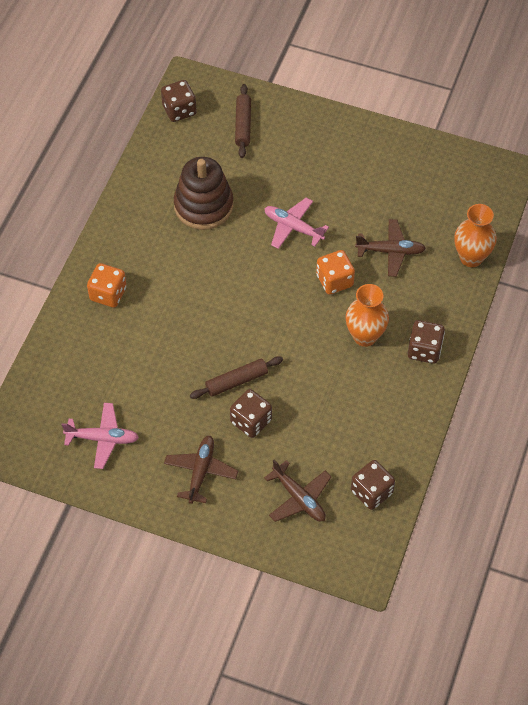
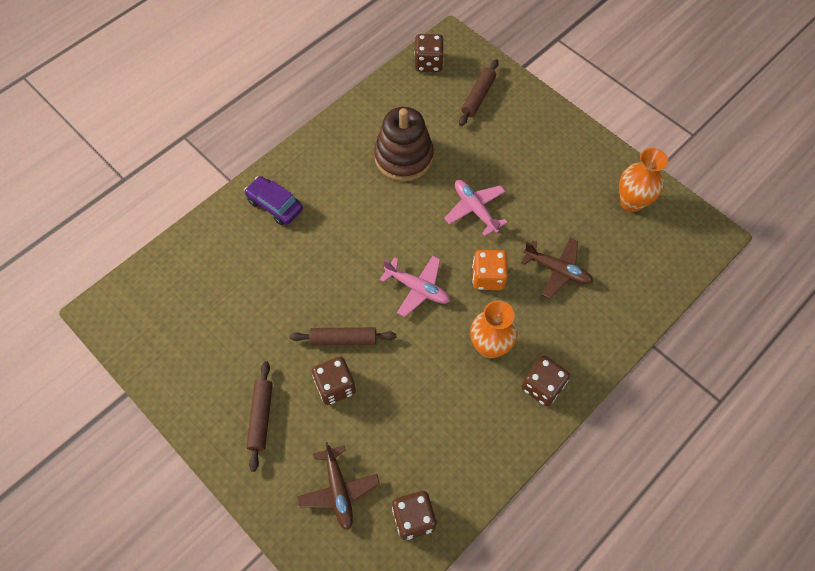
camera: 25 degrees right, 5 degrees up
pink plane [62,403,139,469] -> pink plane moved to [380,256,450,317]
orange dice [87,263,127,308] -> purple car [244,176,303,225]
brown plane [164,436,238,504] -> brown rolling pin [247,361,273,472]
orange vase [454,204,497,267] -> orange vase moved to [619,148,668,212]

